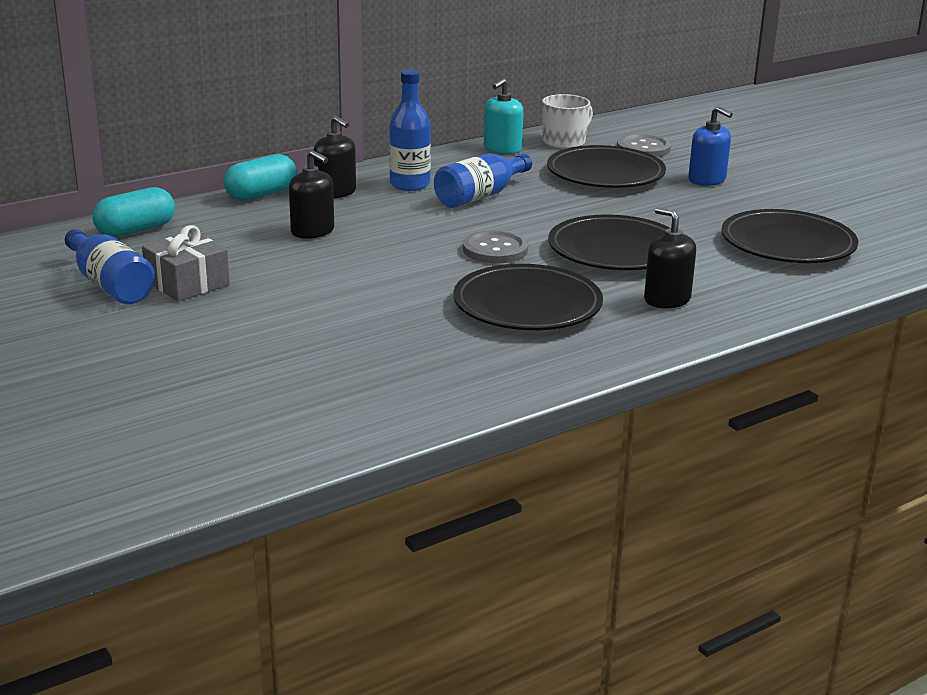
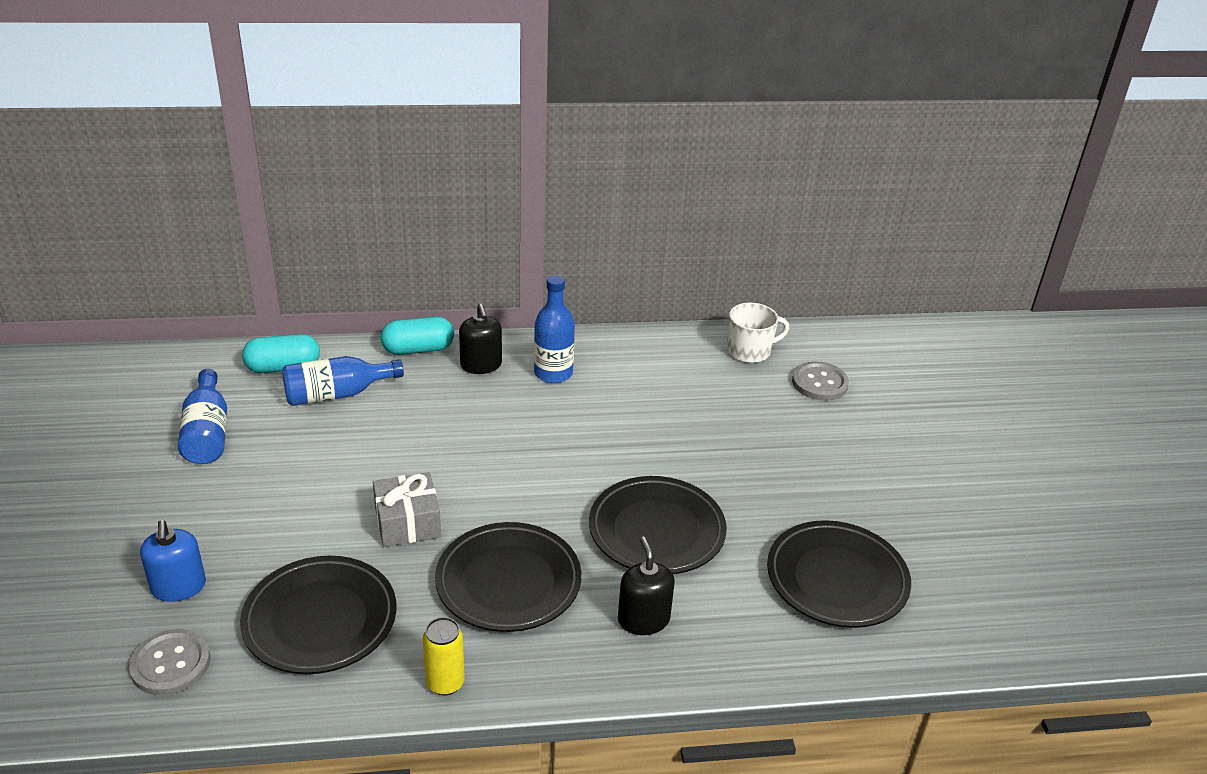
camera: 25 degrees right, 10 degrees up
grey gift [142,225,230,301] -> grey gift moved to [373,472,441,547]
black soap dispenser [289,150,334,239] -> none
blue bottle [434,153,532,208] -> blue bottle moved to [282,356,404,406]
grey button [463,231,528,263] -> grey button moved to [129,629,210,695]
turquoise soap dispenser [484,78,524,154] -> none
black plate [547,145,666,188] -> black plate moved to [240,556,396,674]
blue soap dispenser [688,106,733,186] -> blue soap dispenser moved to [140,520,206,602]
none -> yellow can [423,617,465,696]

